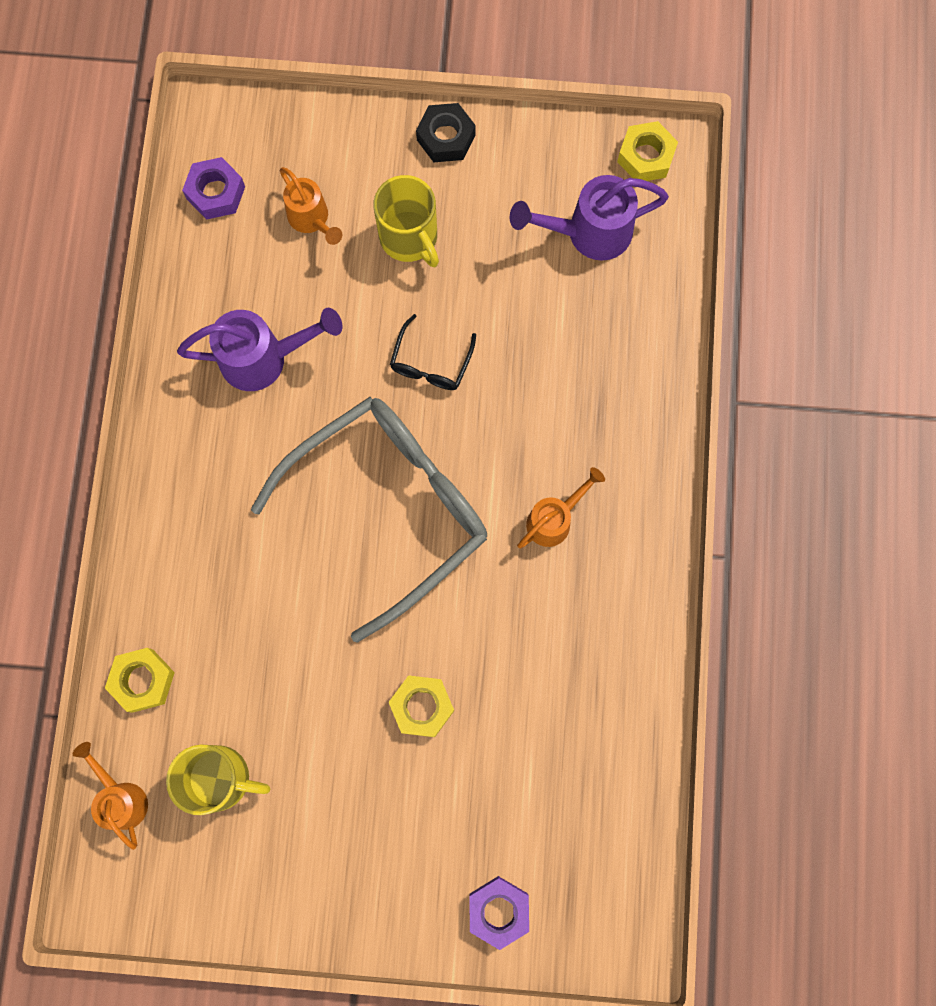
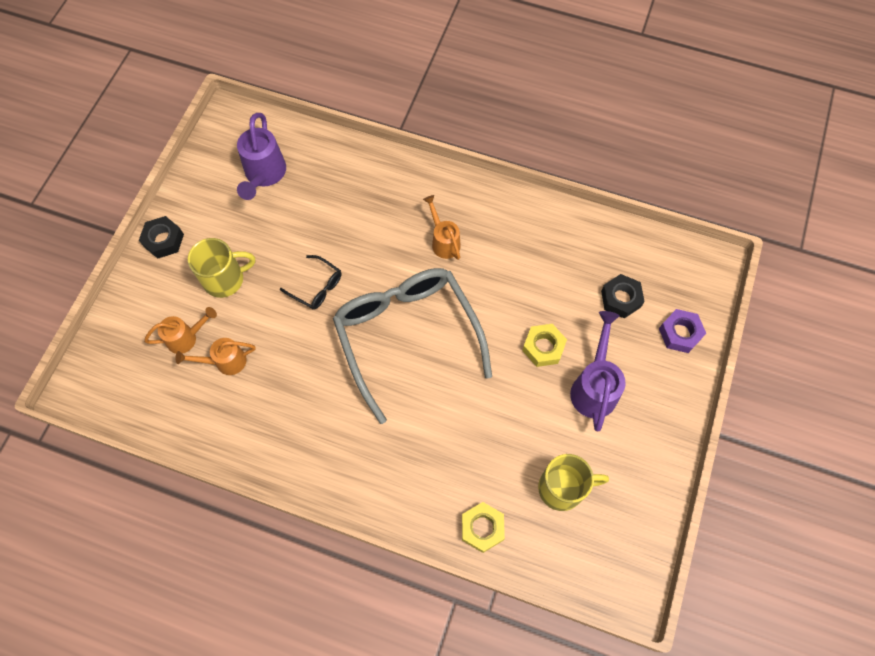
camera: 75 degrees left, 10 degrees down
orange watering can [73,742,148,850] -> orange watering can moved to [176,338,256,375]
yellow mug [166,744,270,815] -> yellow mug turned 60 degrees clockwise [538,454,609,511]
purple watering can [177,308,342,391] -> purple watering can moved to [570,311,626,431]
purple nut [182,157,245,220] -> none
yellow nut [617,121,678,181] -> none
none -> black nut [601,274,645,319]

